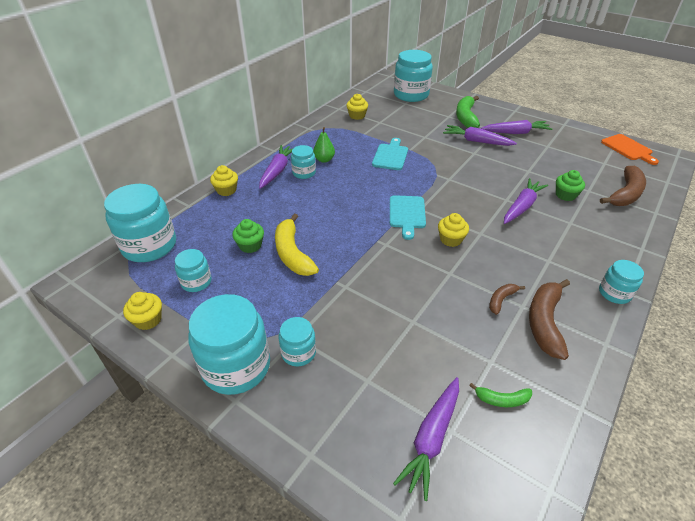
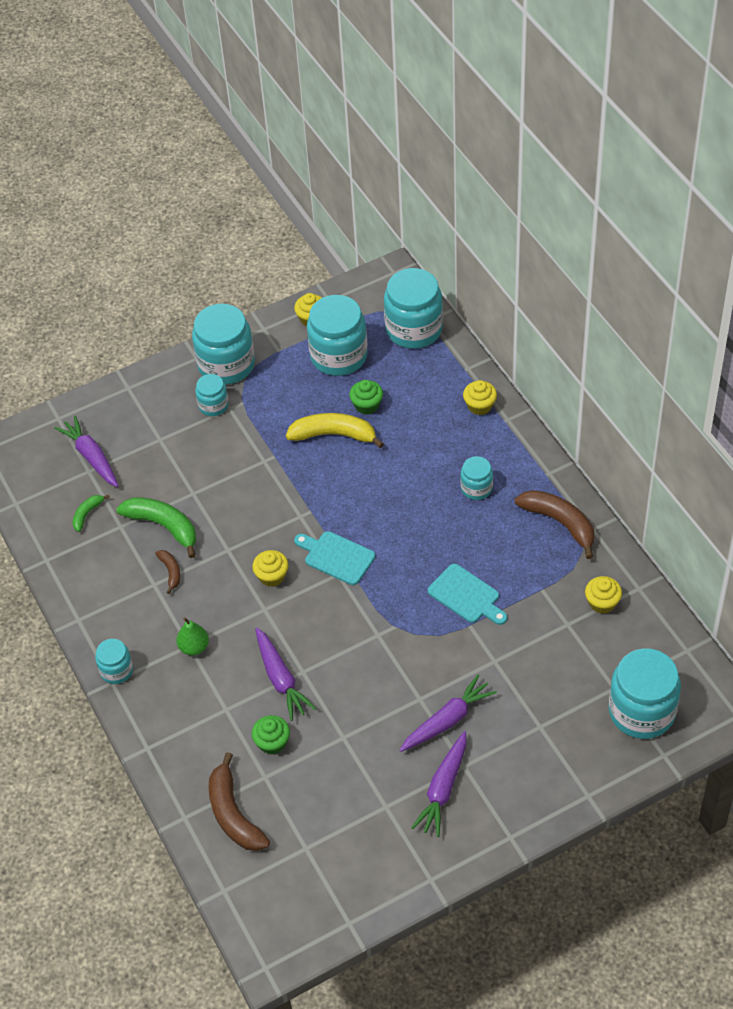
camera: 120 degrees right, 10 degrees up
turquoise jar [175,249,212,292] -> turquoise jar [307,295,368,376], size x1.92
purple carrot [259,145,292,189] -> none
green pear [313,127,335,163] -> green pear moved to [176,617,209,655]
green banana [456,96,480,128] -> green banana moved to [116,497,196,558]
brown banana [529,279,570,360] -> brown banana moved to [515,490,594,559]
orange cutting board [601,134,659,165] -> none

